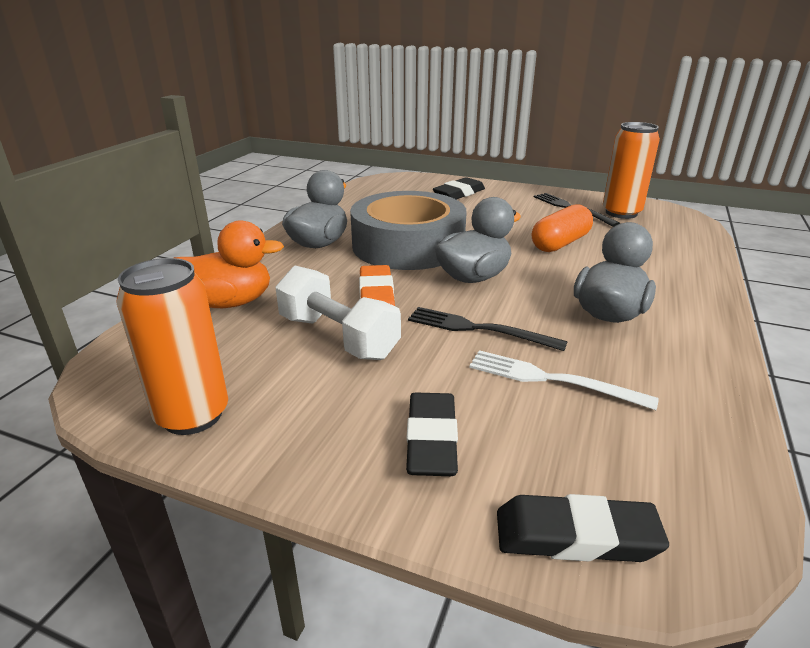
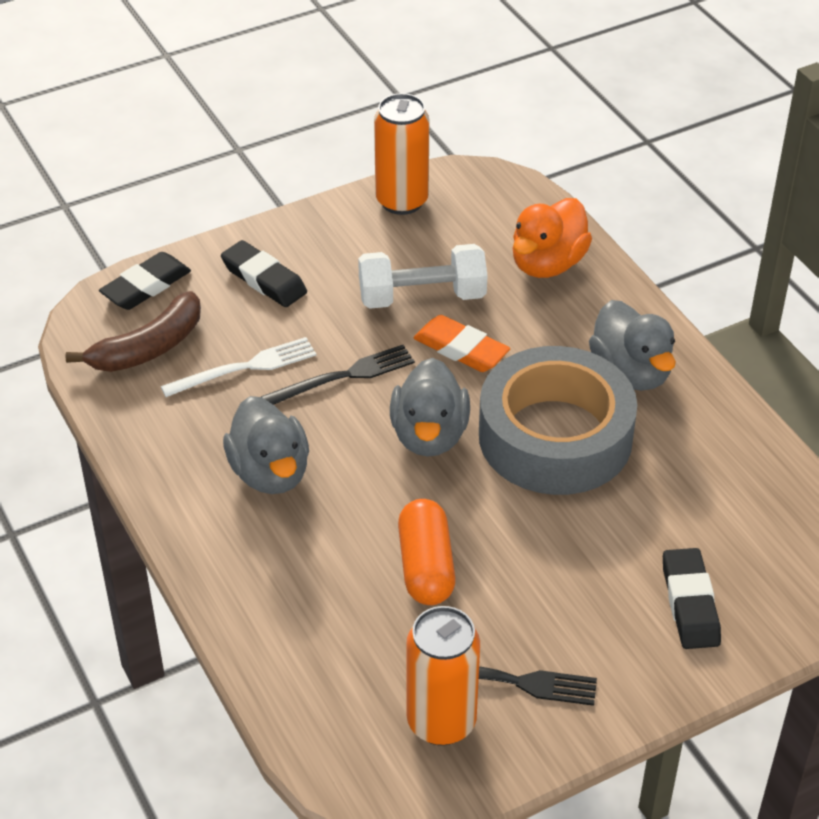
camera: 130 degrees right, 15 degrees up
none -> brown banana [65,291,201,372]

